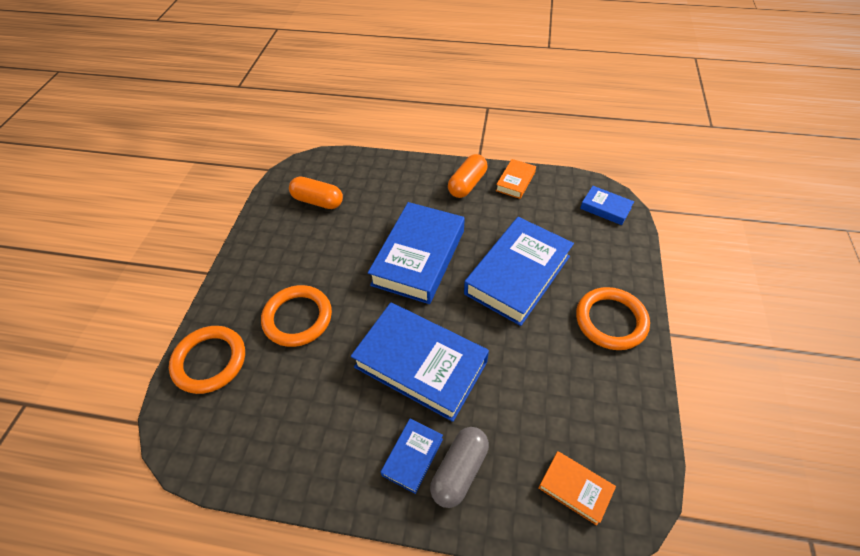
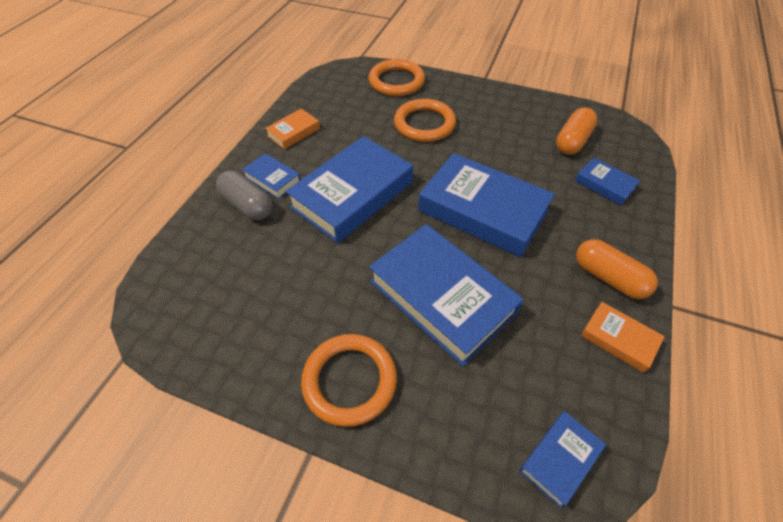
camera: 100 degrees right, 0 degrees up
orange book [538,451,616,526] -> orange book moved to [265,109,320,149]
none -> blue book [575,157,640,206]

